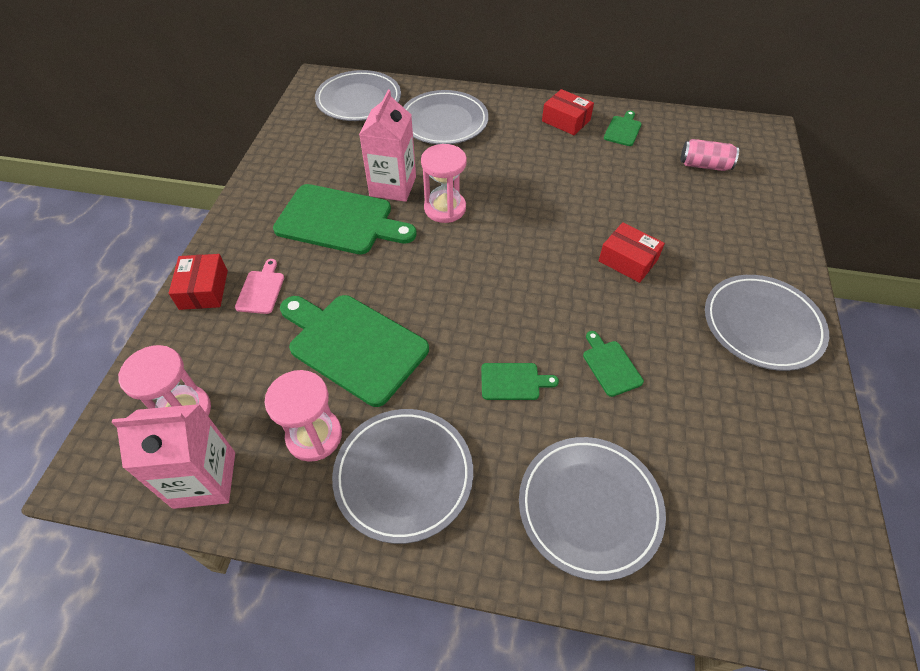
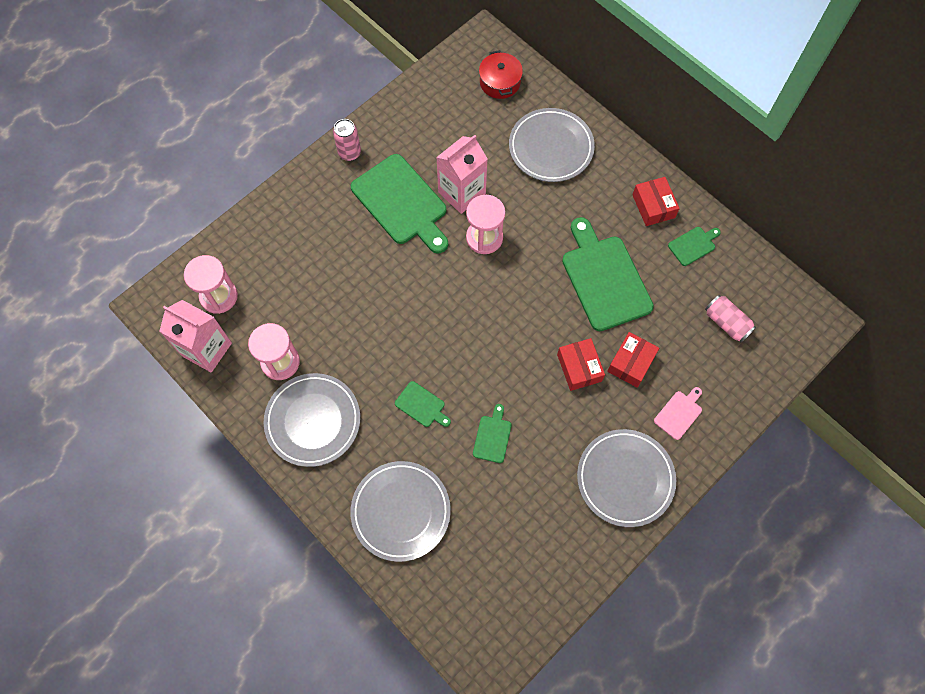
camera: 35 degrees right, 15 degrees up
red box [169,254,228,310] -> red box moved to [607,332,659,388]
pink cutting board [235,259,284,314] -> pink cutting board moved to [654,387,702,440]
green cutting board [280,295,429,407] -> green cutting board moved to [562,217,654,331]
grey plate [315,70,401,121] -> red pot [479,50,523,99]
none -> pink can [333,119,361,161]

